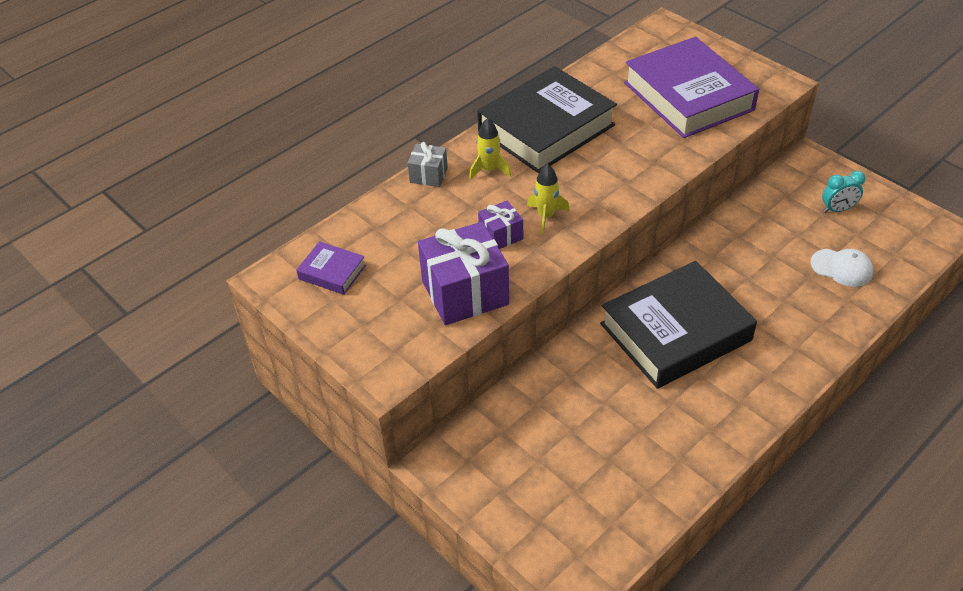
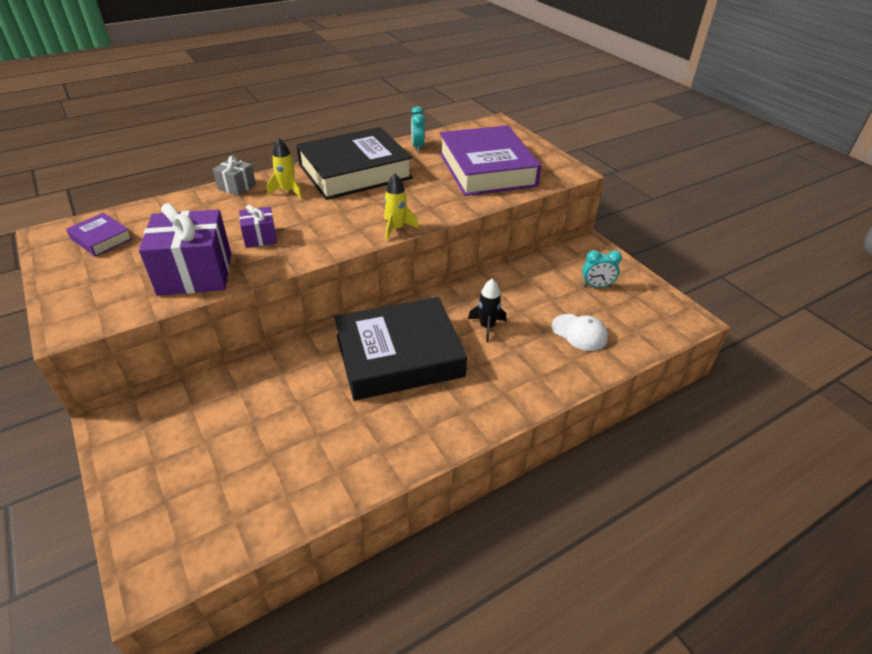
camera: 10 degrees right, 5 degrees down
yellow rocket [527,164,570,234] -> yellow rocket moved to [384,173,419,240]
none -> turquoise clock [411,106,425,152]
none -> black rocket [468,278,507,342]

